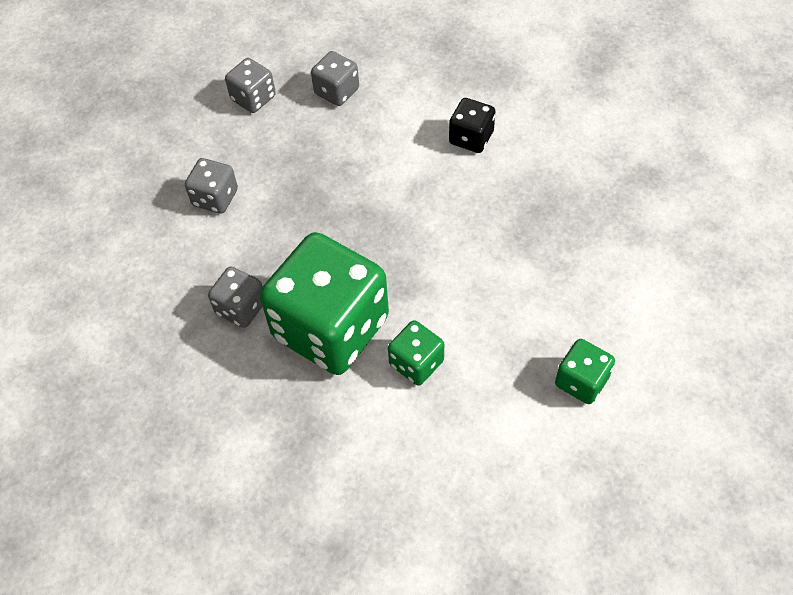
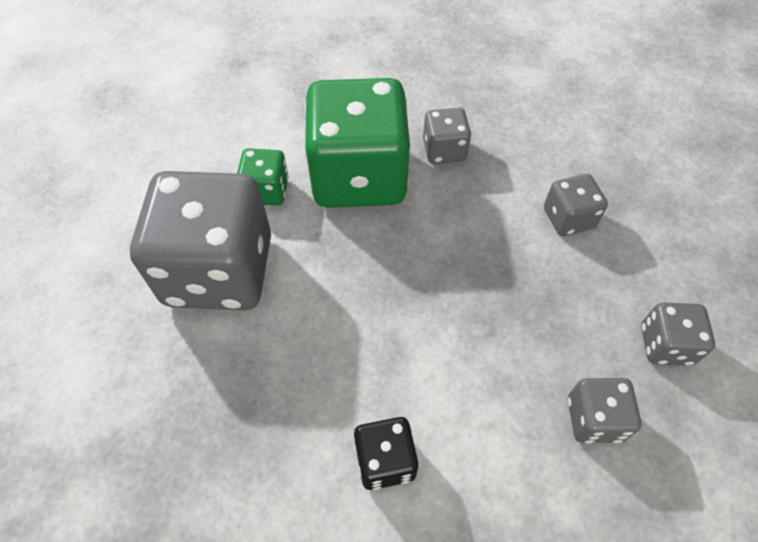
camera: 140 degrees right, 0 degrees up
green dice [555,339,615,404] -> none
none -> grey dice [130,171,271,310]

